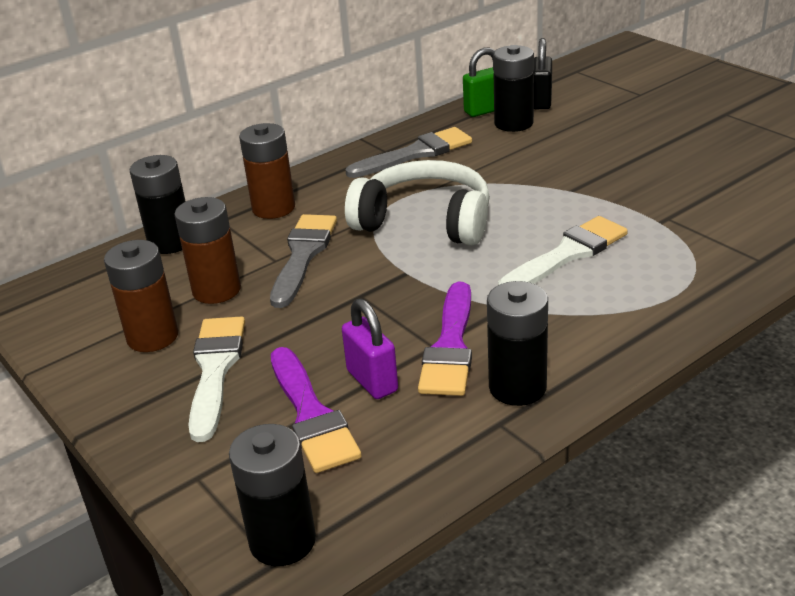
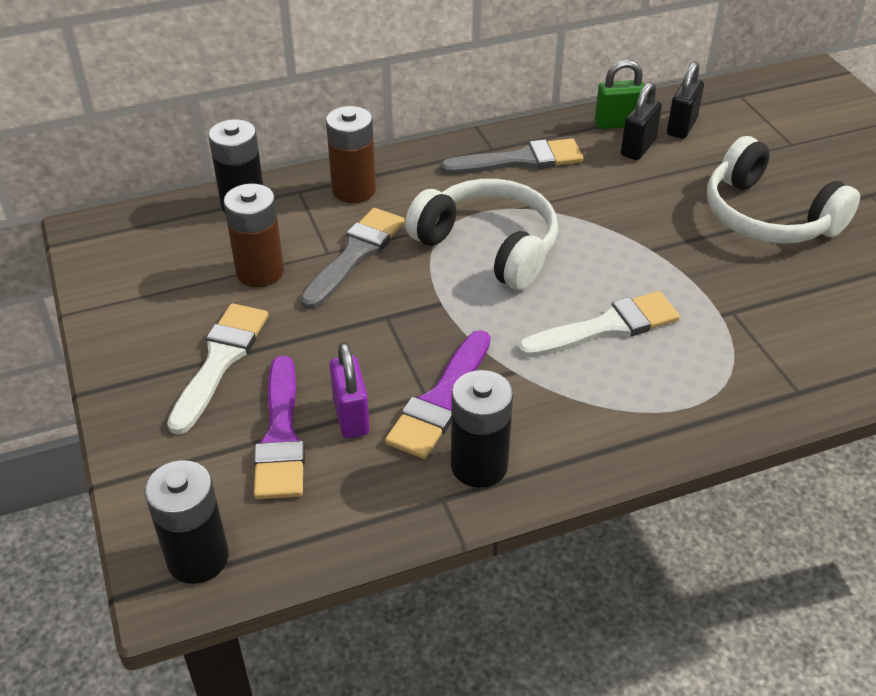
camera: 15 degrees right, 10 degrees up
brown battery [104,240,178,352] -> none
black battery [493,45,534,132] -> black padlock [621,82,662,160]
none -> white headphones [707,136,860,244]

